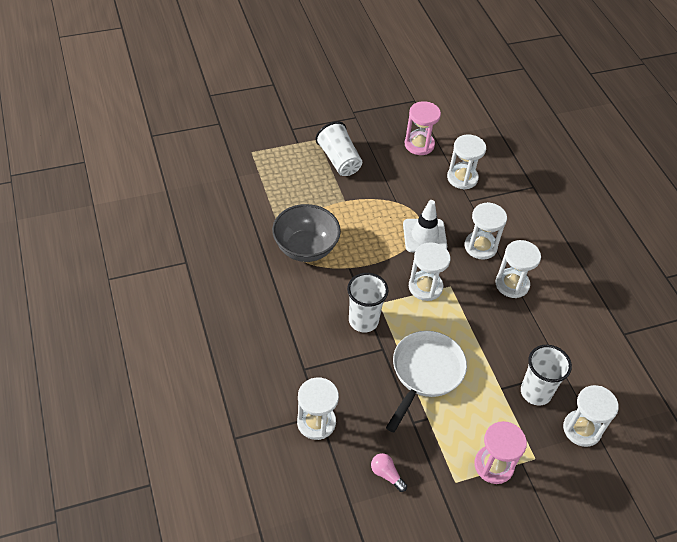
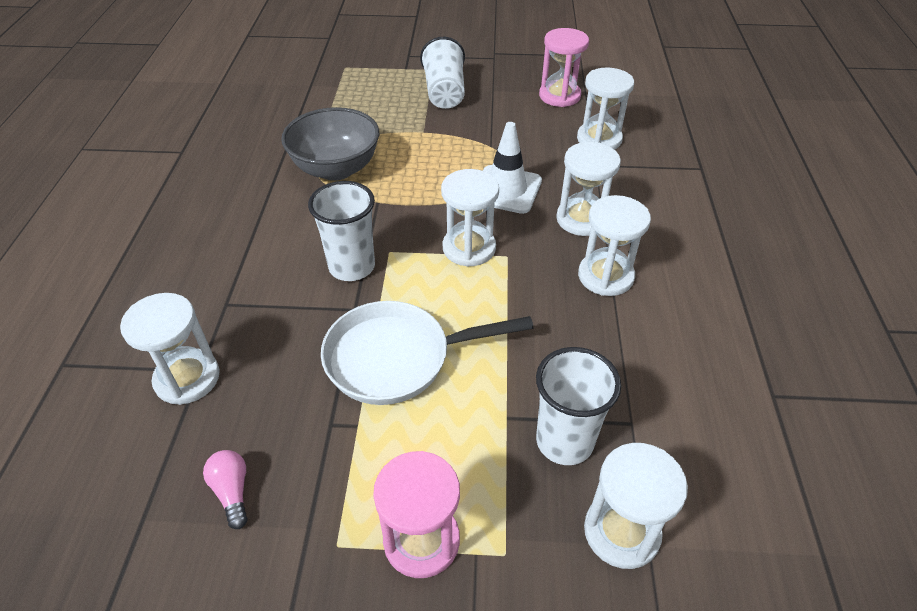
camera: 25 degrees right, 5 degrees down
white pan [386,331,467,432] -> white pan turned 150 degrees counterclockwise [321,301,534,405]

